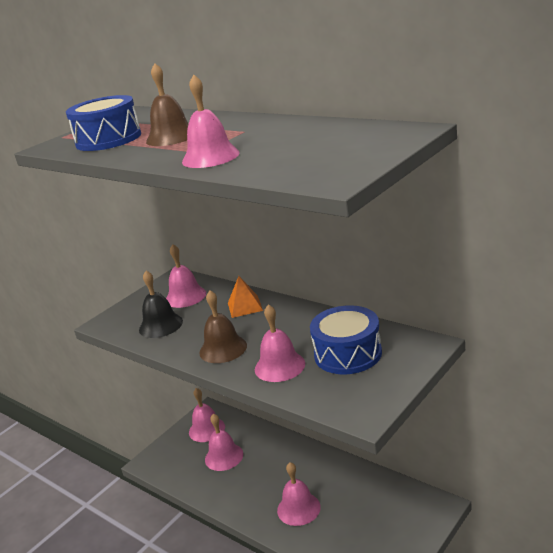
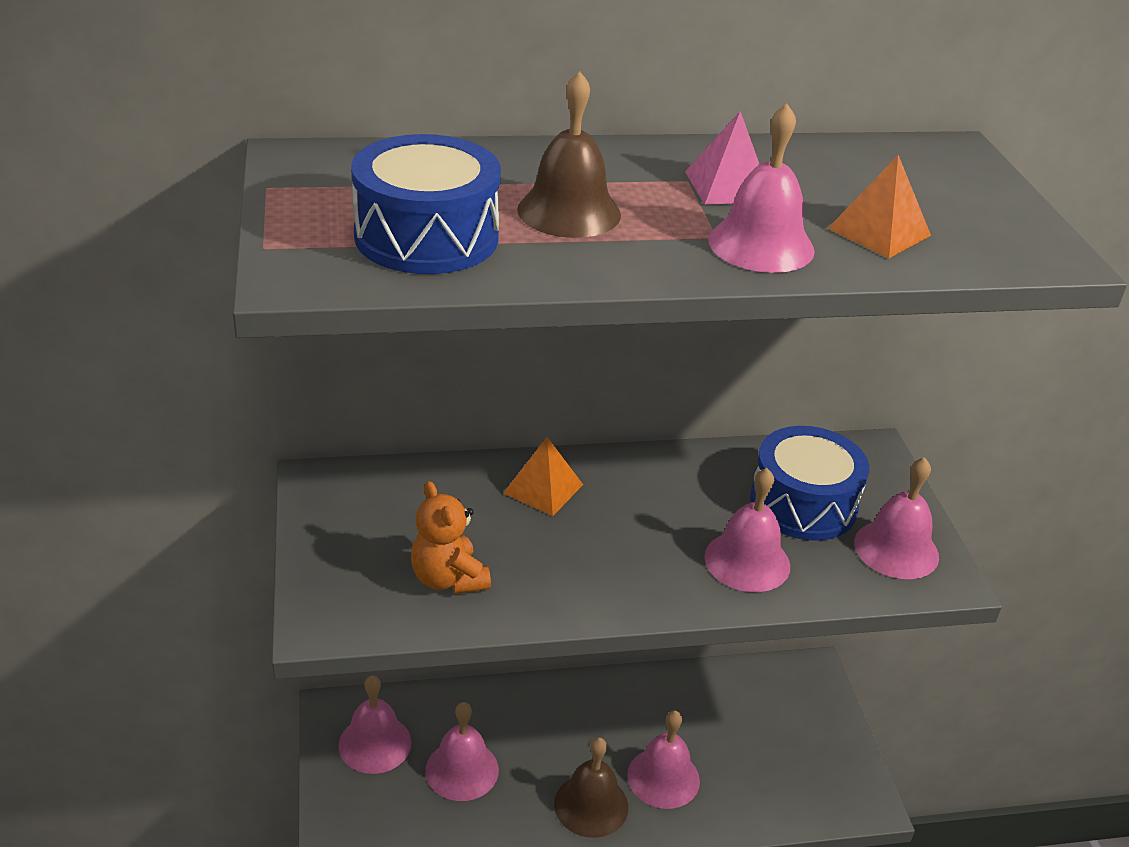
camera: 55 degrees left, 10 degrees up
black bell [139,271,183,338] -> orange teddy bear [411,481,491,594]
pink bell [166,244,206,308] -> pink bell moved to [854,457,939,579]
brown bell [199,290,247,363] -> brown bell moved to [554,737,628,838]
none -> pink pyramid [685,111,760,205]
none -> orange pyramid [828,155,931,258]

